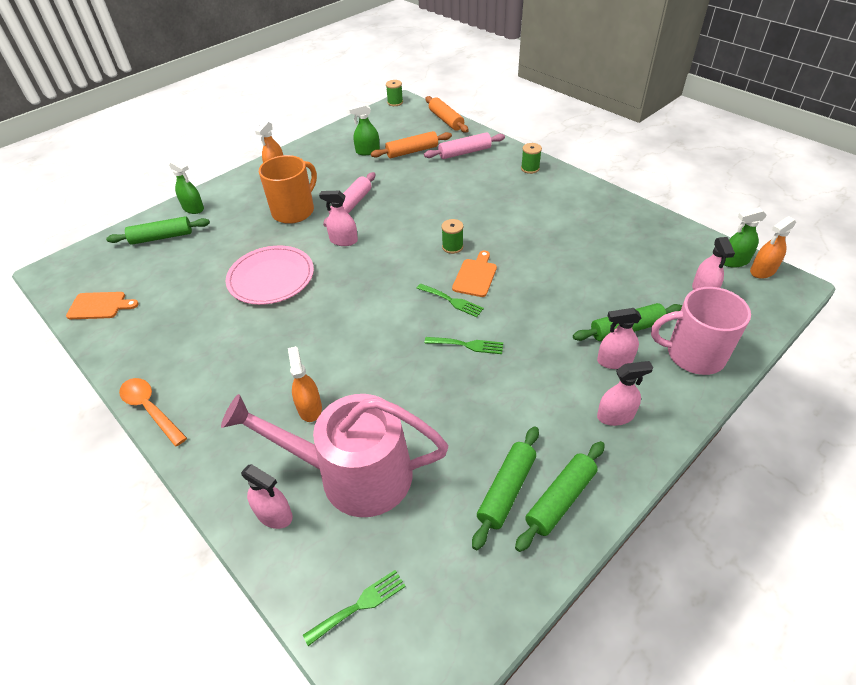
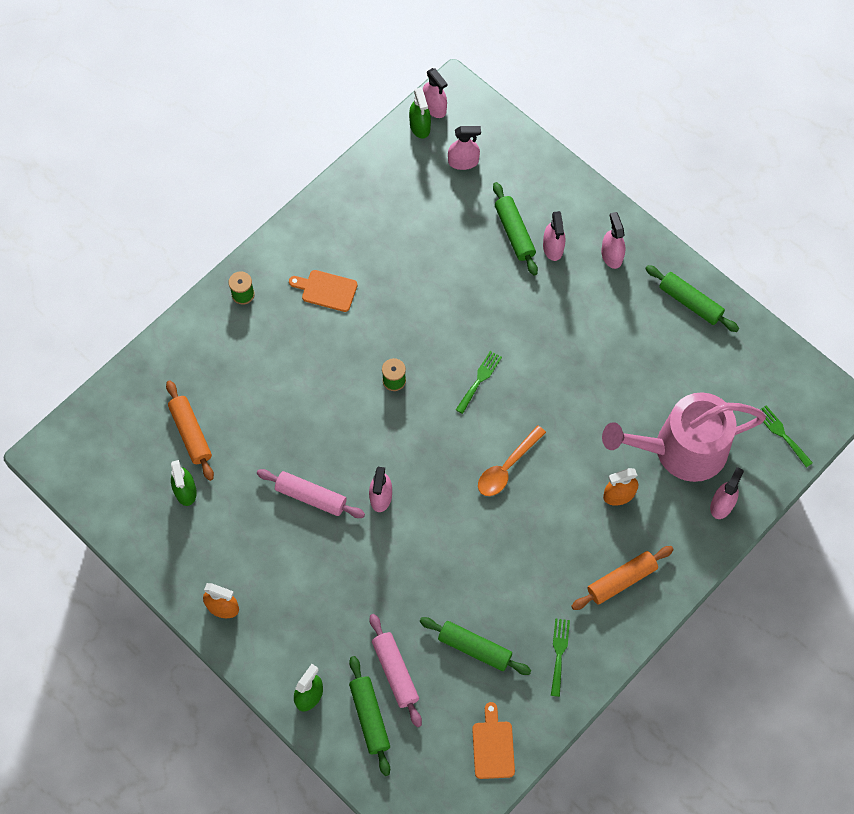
camera: 95 degrees left, 20 degrees up
orange spoon [119,378,187,447] -> orange spoon moved to [478,425,546,496]
pink watering can [221,394,448,517] -> pink watering can turned 75 degrees clockwise [602,392,766,482]
pink plate [226,246,314,305] -> none
orange mug [259,155,317,224] -> none
green spool [386,80,403,106] -> none
pink rolling pin [424,132,505,159] -> pink rolling pin moved to [370,614,422,727]
green fork [424,337,503,354] -> green fork moved to [551,618,570,697]
orange rolling pin [425,96,469,133] -> orange rolling pin moved to [571,546,674,610]
orange cutting board [452,250,497,297] -> orange cutting board moved to [289,270,358,312]
green rolling pin [472,426,539,550] -> green rolling pin moved to [420,617,531,675]
pink mug [651,287,751,375] -> none
orange spray bottle [750,216,796,279] -> pink spray bottle [423,68,447,118]

